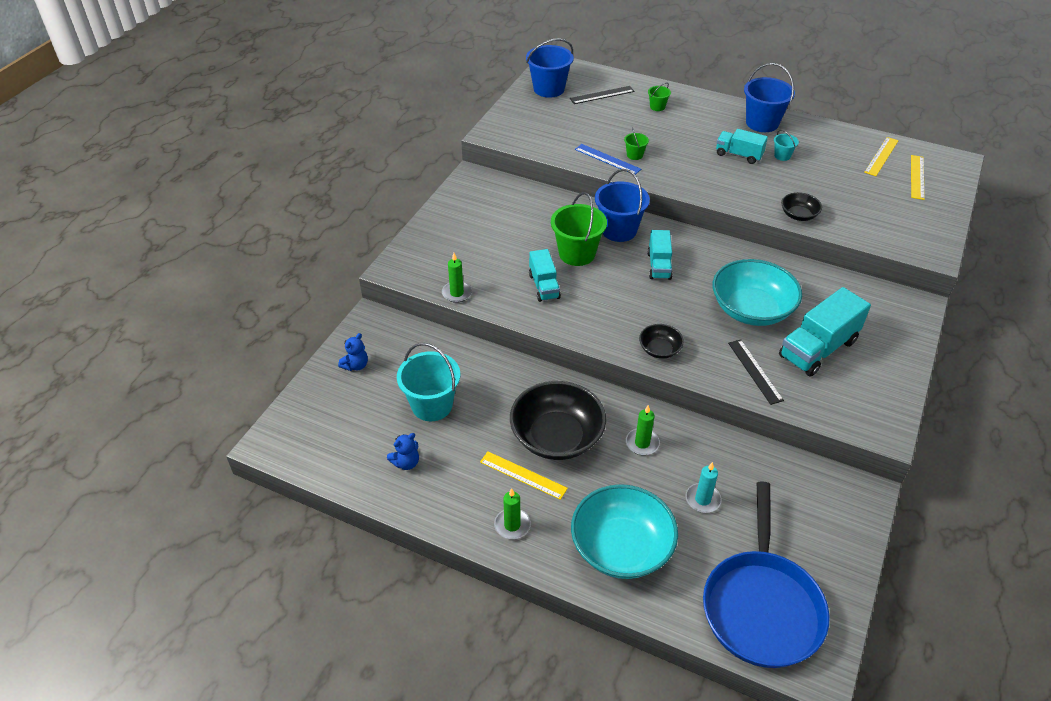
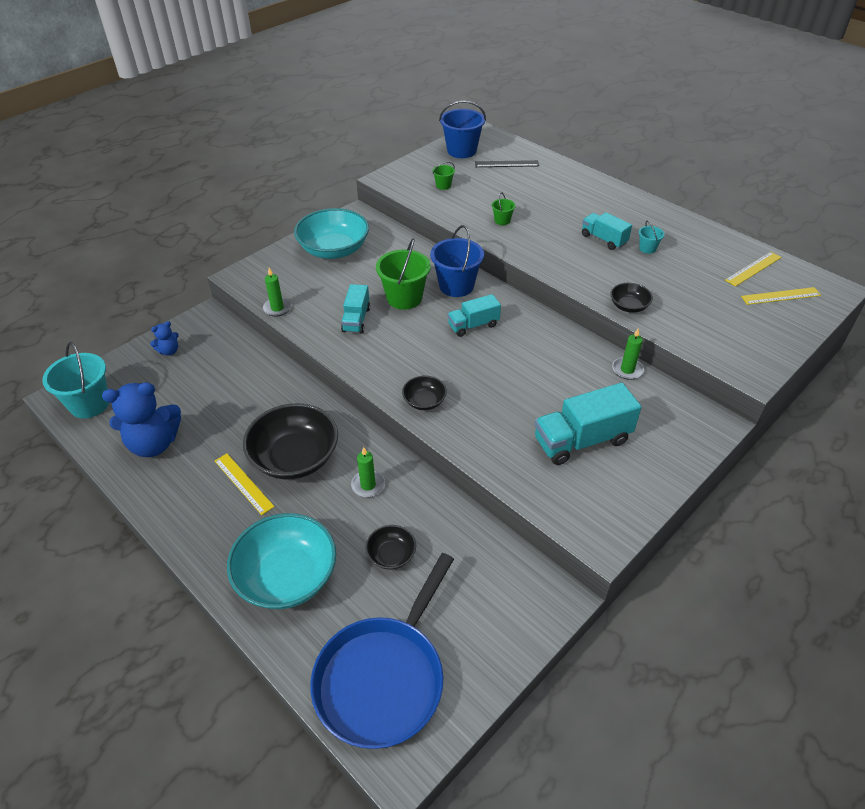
camera: 20 degrees right, 0 degrees up
blue teddy bear [387,433,419,470] -> blue teddy bear [102,382,181,457], size x2.10
turquoise bucket [397,343,460,421] -> turquoise bucket moved to [42,342,109,418]
green candle [494,488,531,539] -> green candle moved to [612,329,644,380]
blue ruler [575,144,641,175] -> none
turquoise truck [647,230,673,280] -> turquoise truck turned 45 degrees clockwise [448,294,501,337]
green bucket [648,82,671,111] -> green bucket moved to [432,162,455,190]
turquoise candle [686,462,722,513] -> black bowl [365,525,416,570]
turquoise bowl [713,259,802,326] -> turquoise bowl moved to [294,208,369,259]
black ruler [728,339,784,405] -> none
blue bucket [744,63,795,132] -> none
yellow ruler [911,155,925,200] -> yellow ruler turned 45 degrees clockwise [741,287,821,305]

